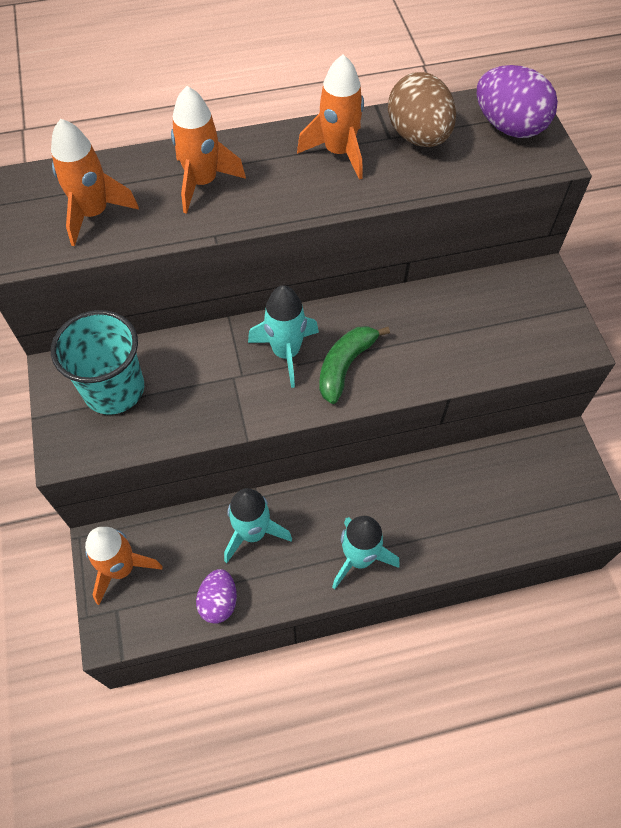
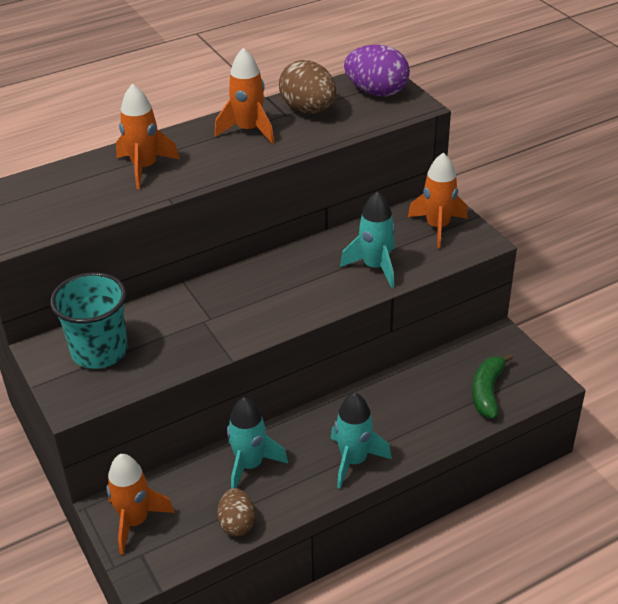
camera: 15 degrees left, 20 degrees down
orange rocket [51,119,139,246] -> orange rocket moved to [408,152,467,248]
purple egg [196,569,237,623] -> brown egg [217,488,255,536]
turquoise rocket [248,285,319,388] -> turquoise rocket moved to [340,191,395,288]
green banana [319,326,390,404] -> green banana moved to [472,353,513,419]

